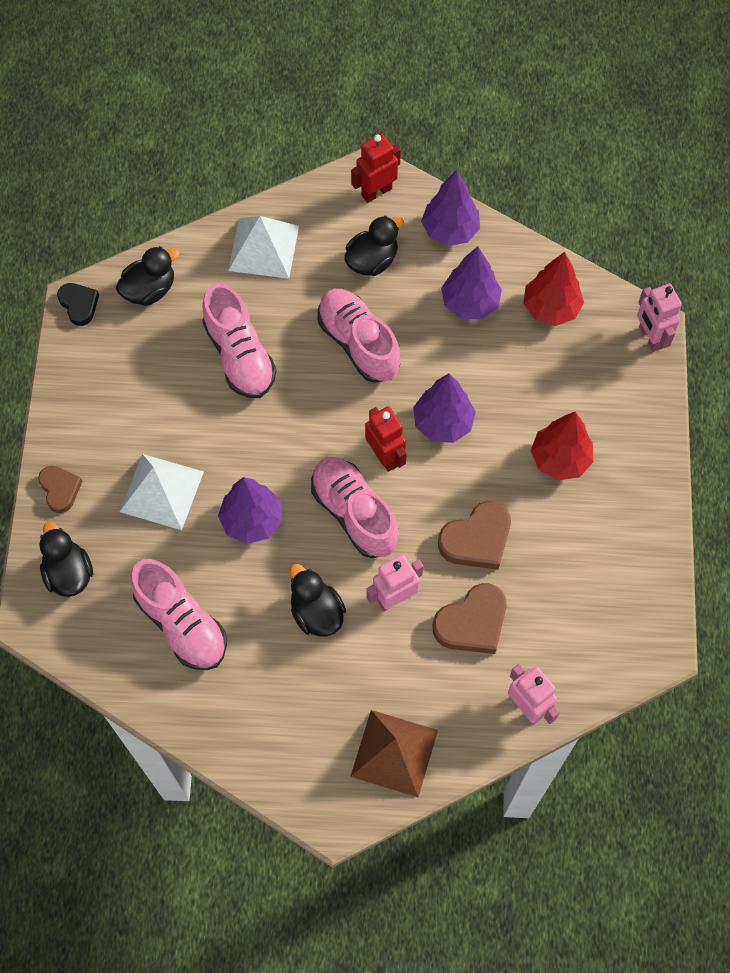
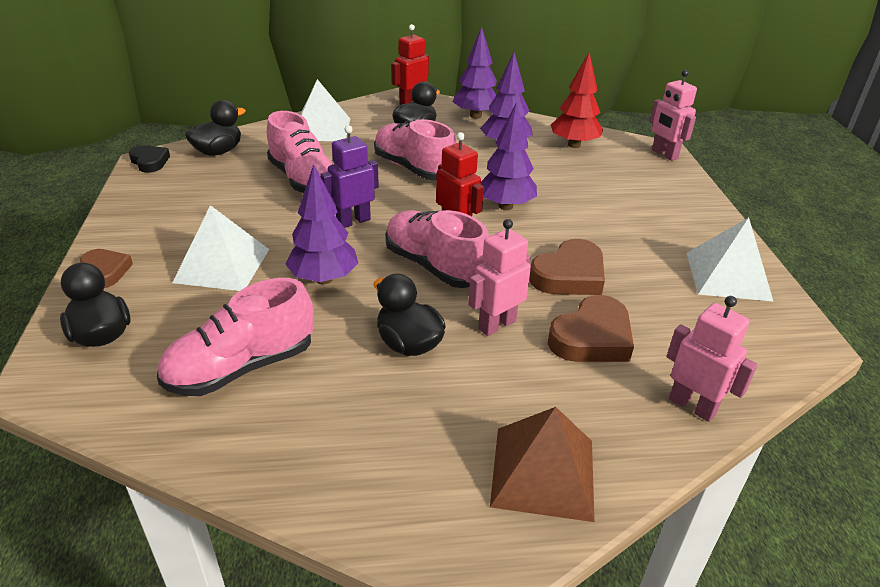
camera: 10 degrees left, 30 degrees down
pink shoe [130,559,227,670] -> pink shoe turned 105 degrees clockwise [157,278,314,396]
red tree [531,412,594,480] -> none
none -> purple robot [320,125,379,228]
none -> white pyramid [686,218,774,302]

